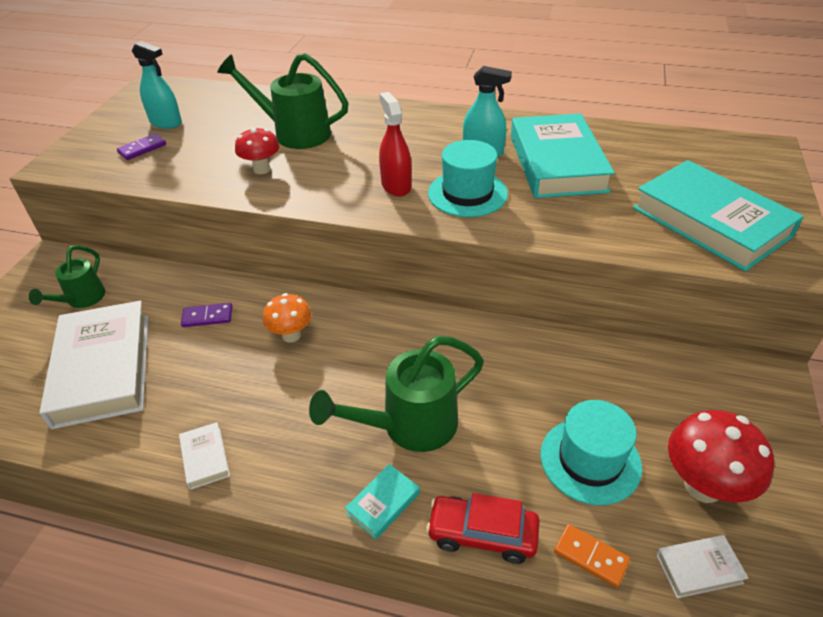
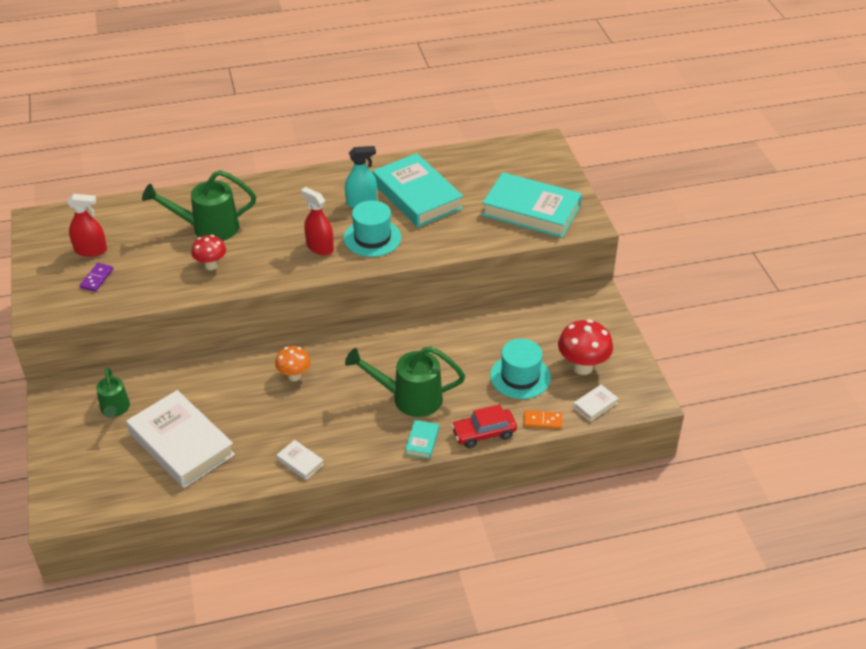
camera: 30 degrees left, 0 degrees up
turquoise spray bottle [132,41,182,129] -> red spray bottle [67,194,107,257]
purple domino [181,303,232,327] -> none
green watering can [309,336,484,452] -> green watering can turned 60 degrees clockwise [345,346,465,417]

